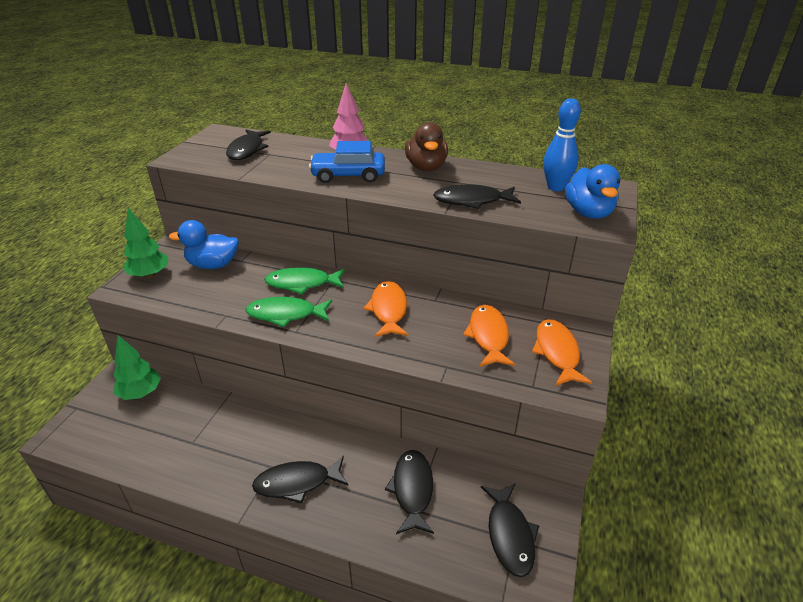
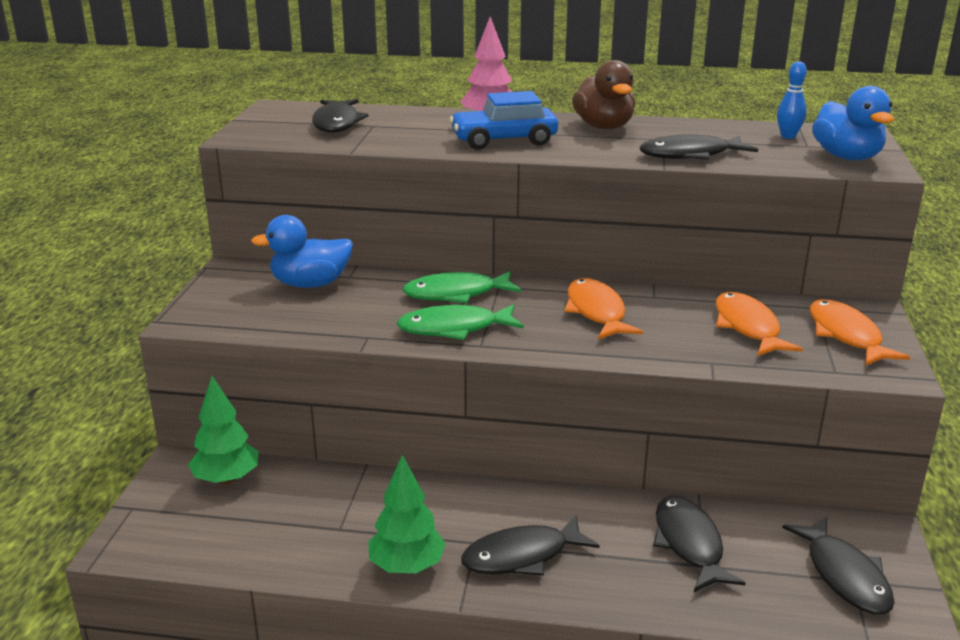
camera: 10 degrees left, 10 degrees down
green tree [123,208,168,278] -> green tree moved to [368,455,446,573]
blue bowling pin [543,98,581,191] -> blue bowling pin [777,61,807,139], size x0.63

